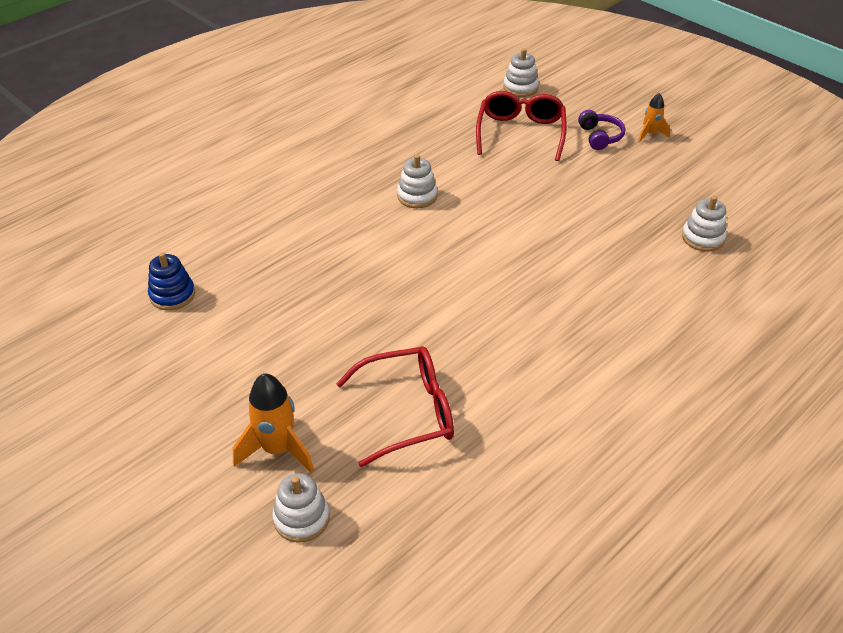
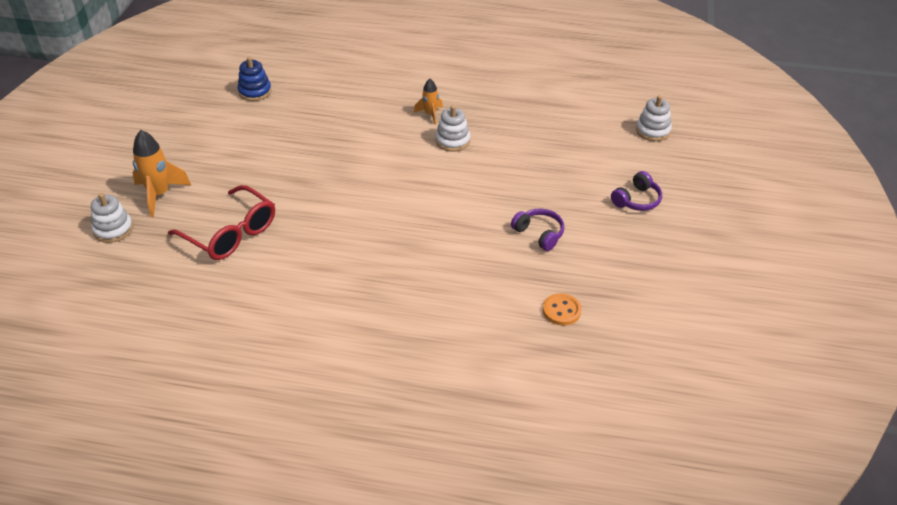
camera: 55 degrees right, 0 degrees up
red glasses [476,91,567,161] -> none
orange rocket [638,93,670,142] -> orange rocket moved to [414,79,443,125]
white stacking toy [682,196,727,252] -> orange button [543,293,582,325]
none -> purple headphones [511,208,564,251]

